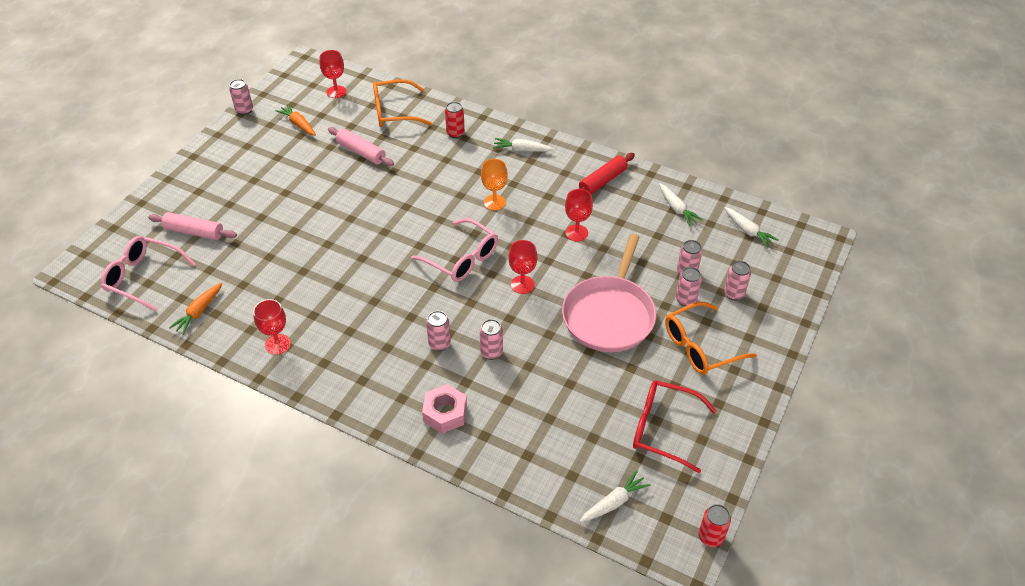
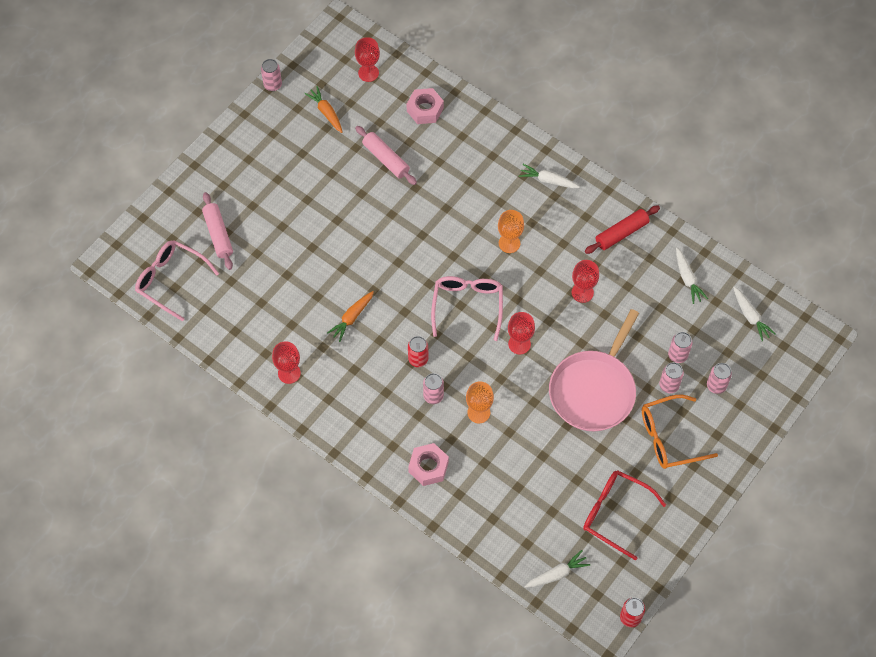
camera: 10 degrees right, 15 degrees up
pink rolling pin [148,212,237,240] -> pink rolling pin turned 45 degrees clockwise [202,192,233,270]
orange carrot [169,283,222,335] -> orange carrot moved to [327,291,374,342]
orange glasses [373,79,432,127] -> pink nut [407,88,444,124]
pink glasses [411,218,498,282] -> pink glasses turned 135 degrees counterclockwise [431,276,503,341]
red can [445,102,465,138] -> red can moved to [408,336,428,367]
pink can [480,319,503,360] -> orange goblet [466,382,494,423]

